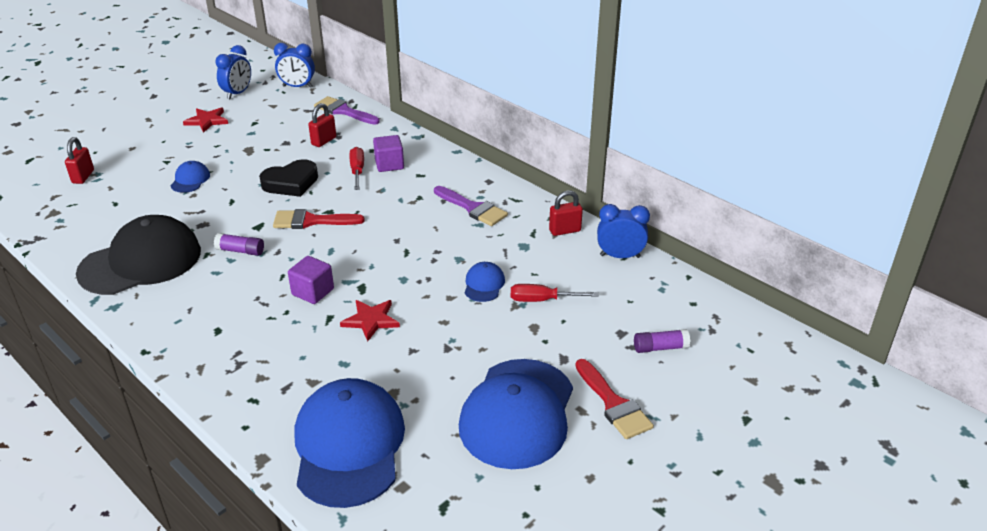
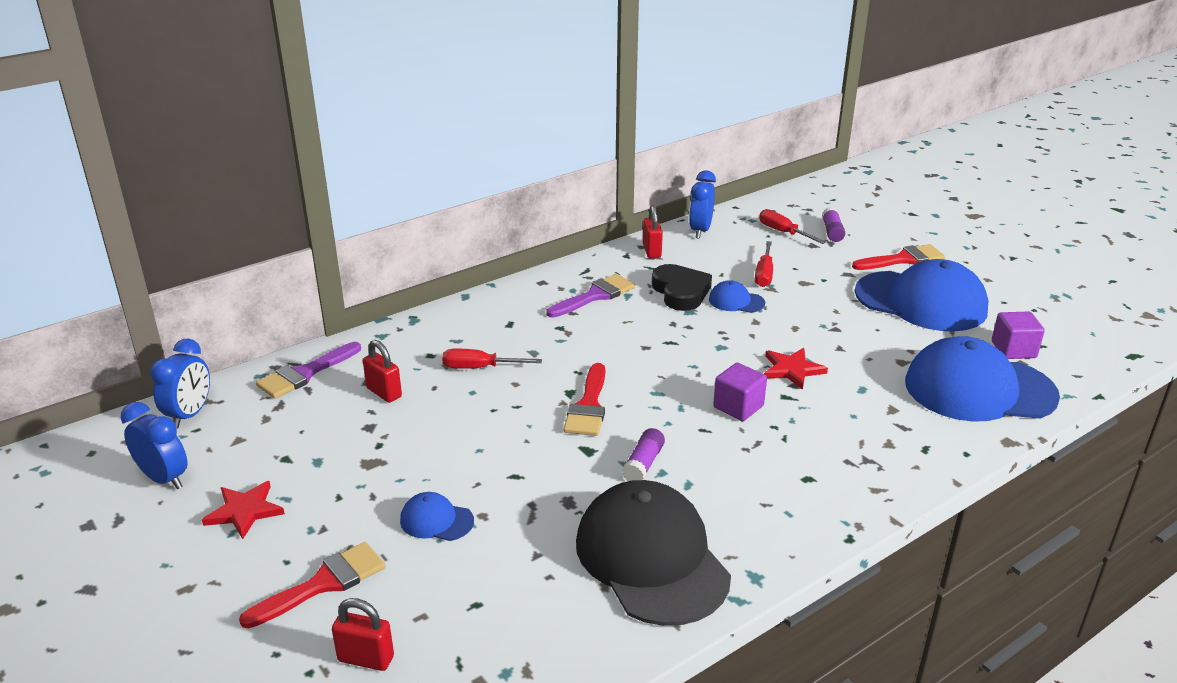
camera: 80 degrees left, 5 degrees down
black heart [259,159,318,197] -> black heart moved to [652,264,712,311]
purple cube [373,135,404,172] -> purple cube moved to [992,312,1045,359]
none -> red brush [239,542,386,629]
none -> red screwdriver [759,209,826,244]

